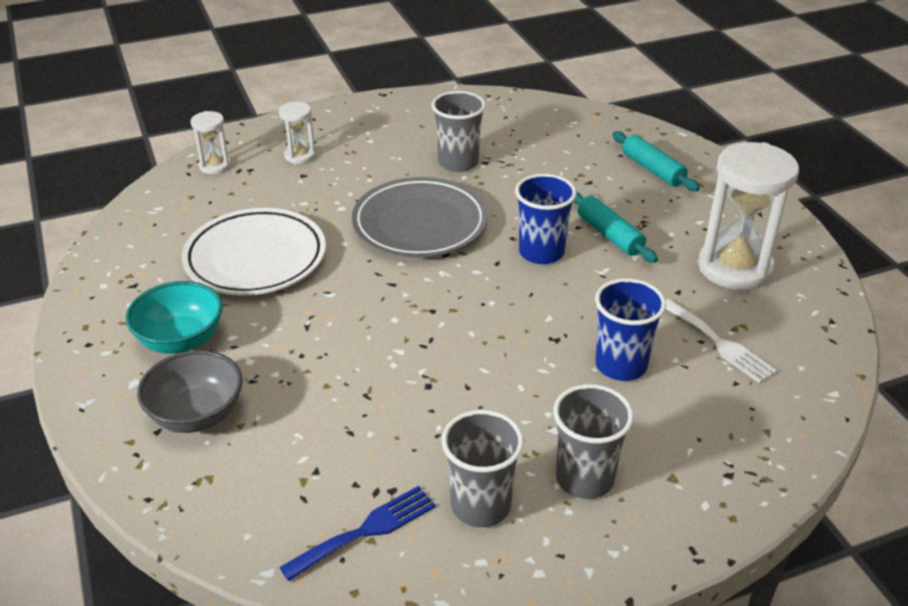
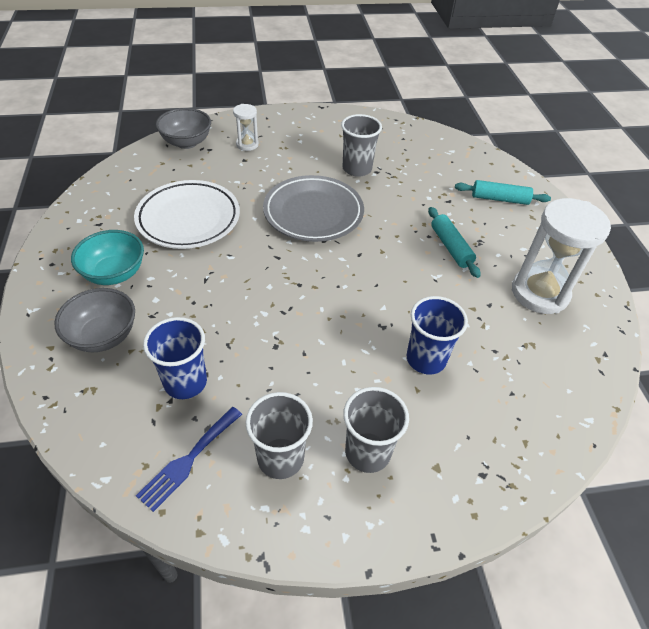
camera: 10 degrees right, 10 degrees up
white hourglass [191,111,231,174] -> grey bowl [156,108,211,149]
blue fork [279,486,436,581] -> blue fork turned 150 degrees clockwise [136,407,242,512]
blue cup [515,174,577,264] -> blue cup moved to [143,317,207,399]
turquoise rolling pin [612,131,700,191] -> turquoise rolling pin turned 60 degrees counterclockwise [455,180,551,205]
white fork [666,299,777,383] -> none

